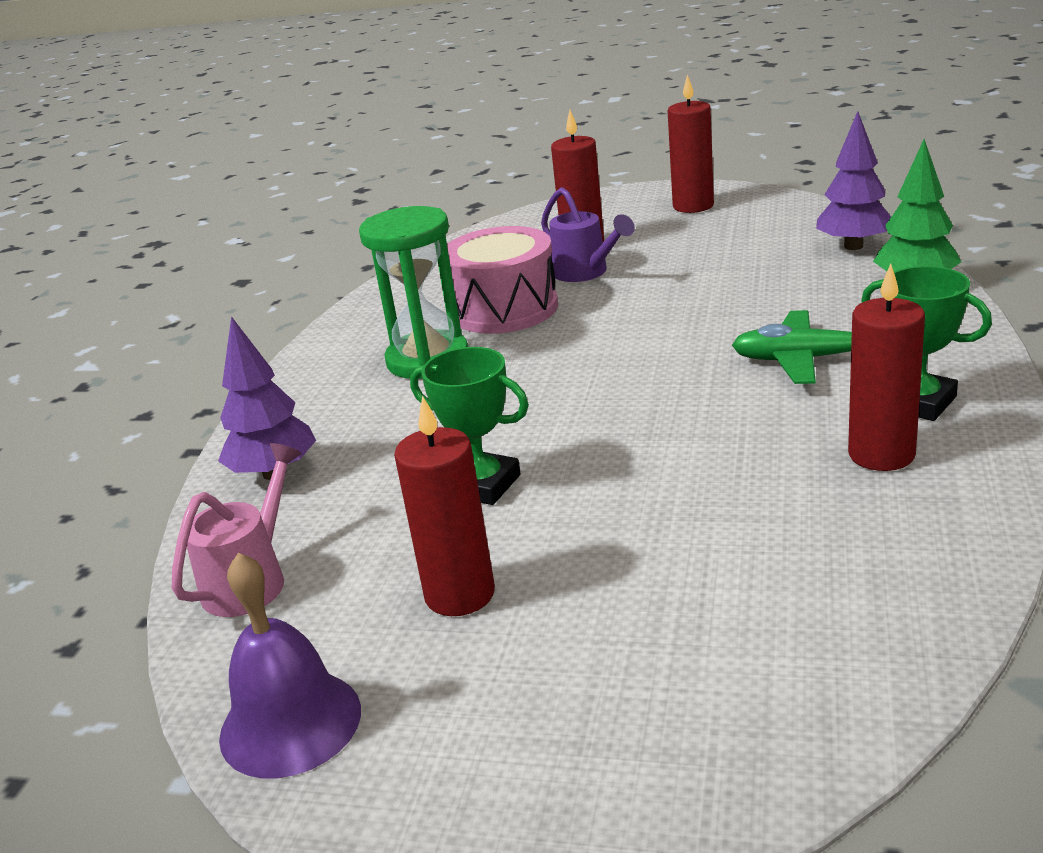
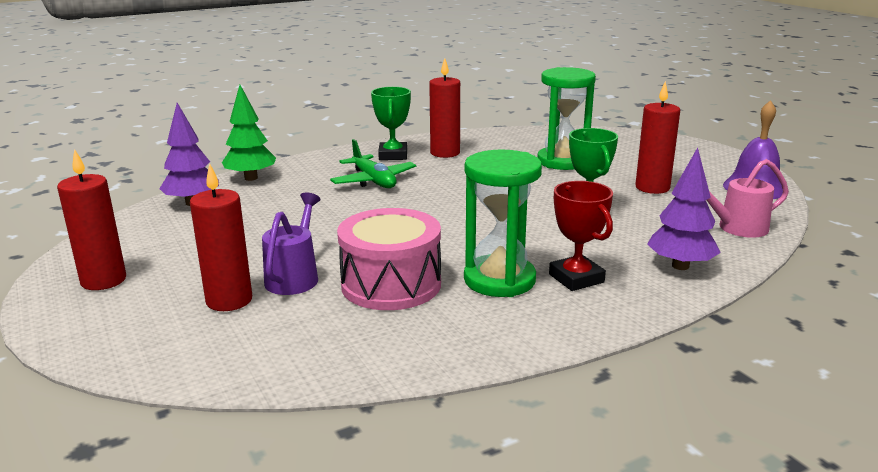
camera: 135 degrees left, 5 degrees down
none -> green hourglass [537,67,596,170]
none -> red trophy [549,181,613,291]

